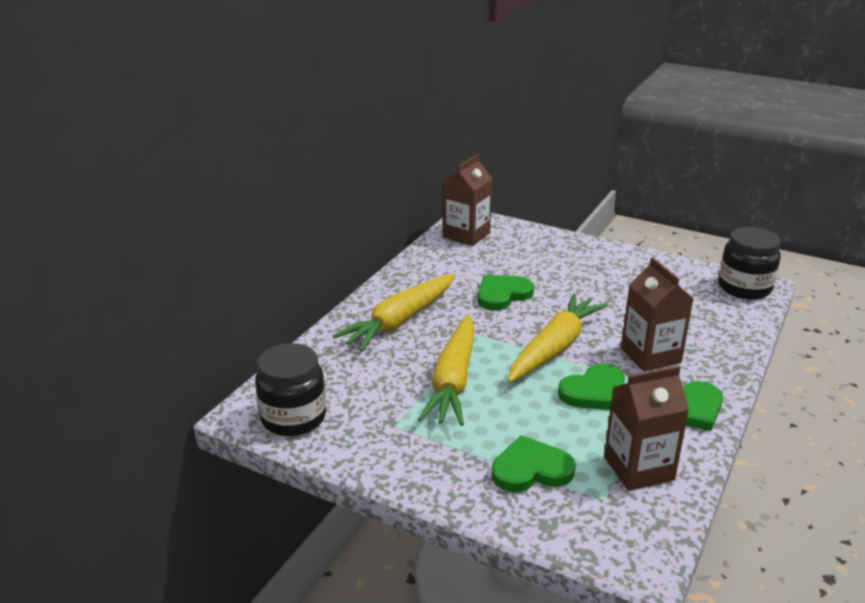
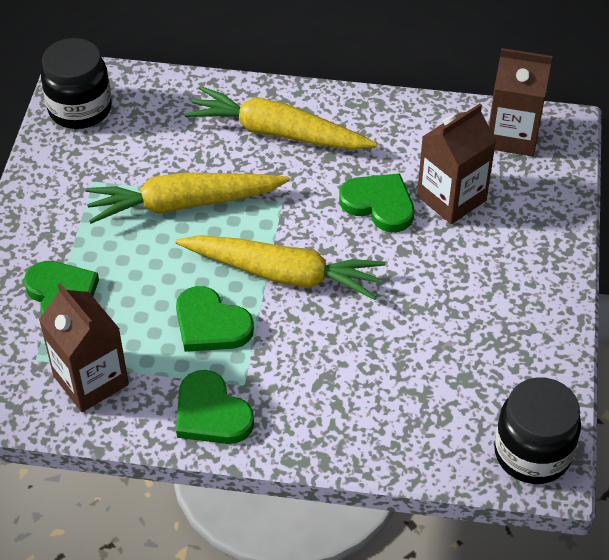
camera: 70 degrees right, 20 degrees up
brown carton [621,257,693,372] -> brown carton moved to [417,104,496,224]

